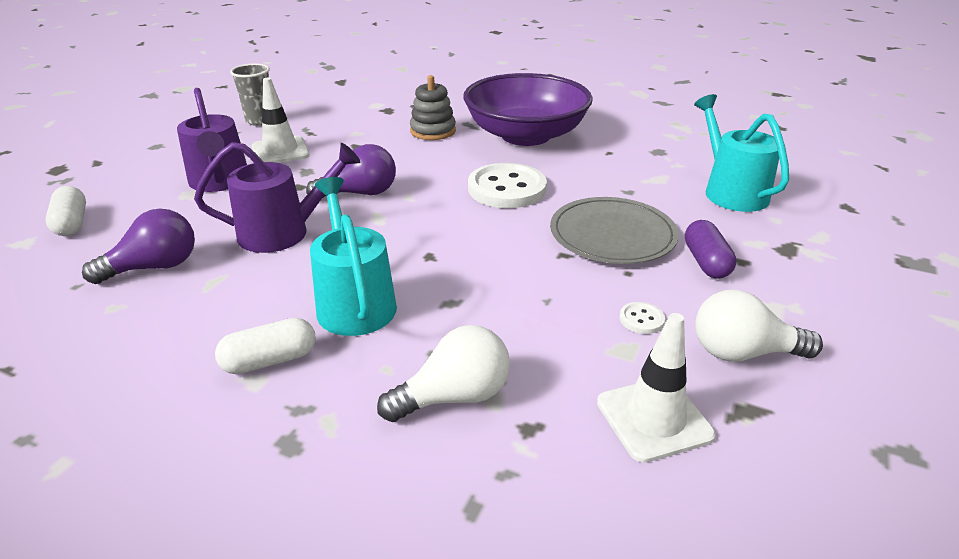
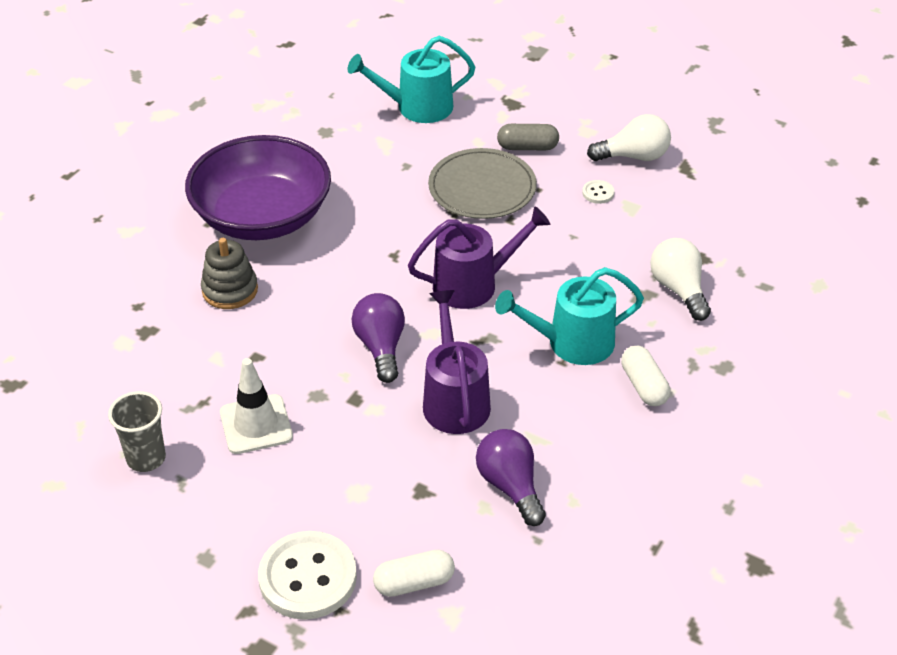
camera: 85 degrees left, 10 degrees up
purple watering can [177,88,247,192] -> purple watering can moved to [408,206,550,309]
white button [468,163,547,208] -> white button moved to [258,531,357,620]
white traffic cone [597,313,716,463] -> none
purple capsule [685,220,737,279] -> grey capsule [497,124,559,150]
white light bulb [695,289,823,361] -> white light bulb turned 105 degrees counterclockwise [587,114,671,161]

